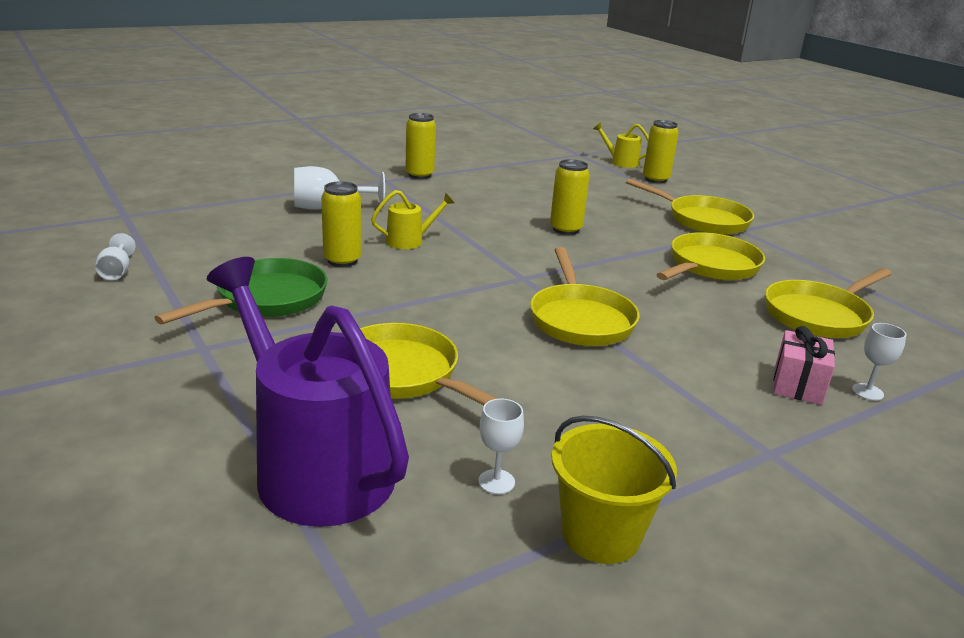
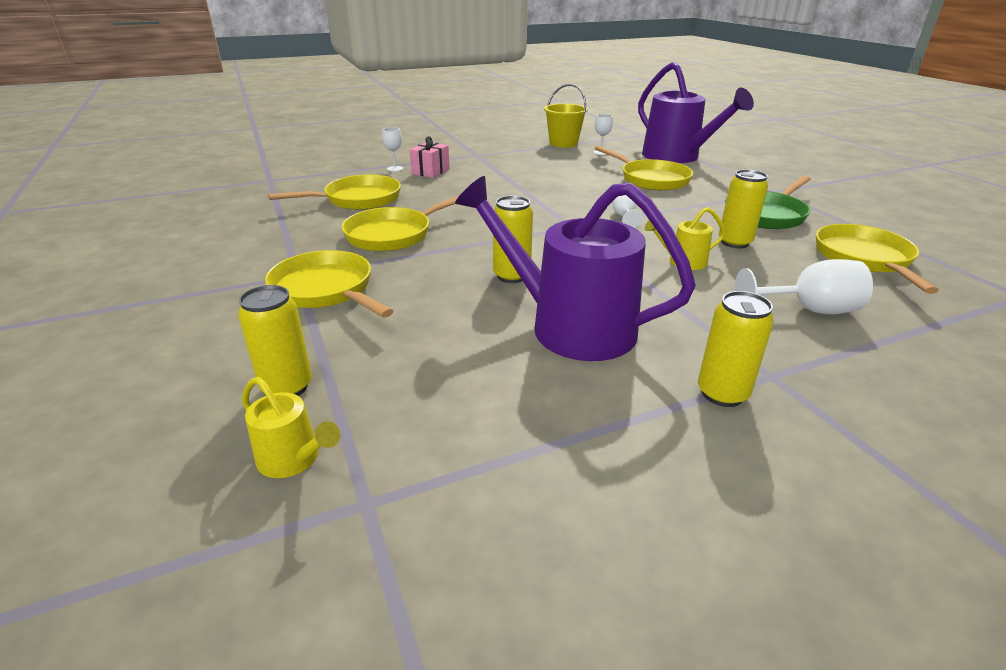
camera: 170 degrees left, 5 degrees up
white goblet [95,233,136,280] -> white goblet moved to [612,195,643,228]
yellow pan [530,247,640,346] -> yellow pan moved to [816,224,939,294]
none -> purple watering can [455,176,696,361]

